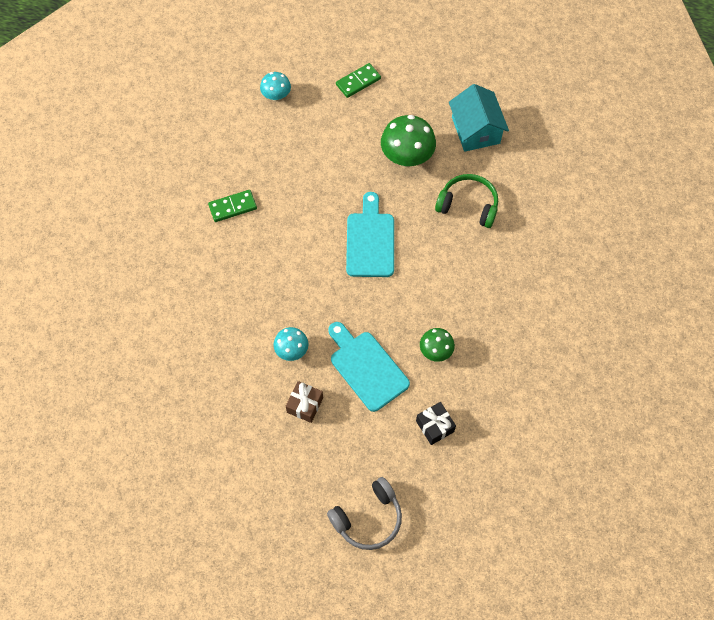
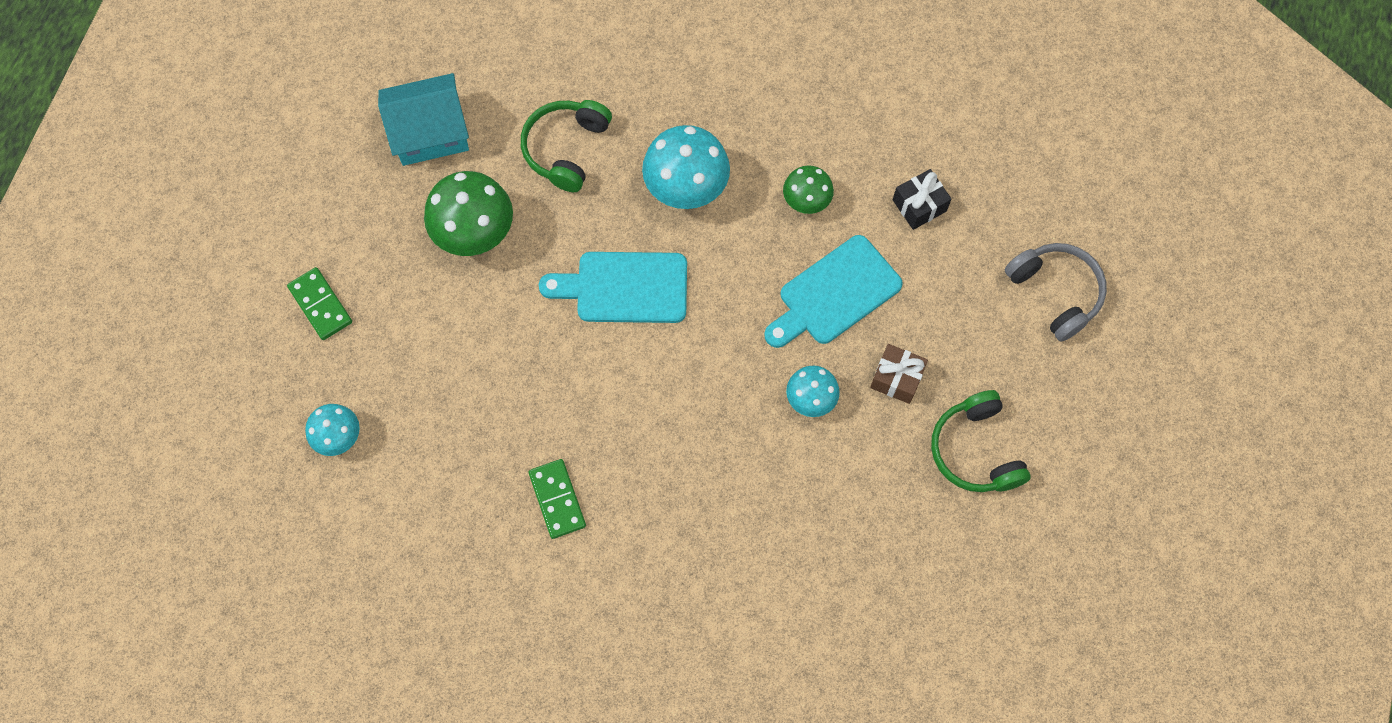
camera: 90 degrees left, 5 degrees up
none -> turquoise mushroom [642,125,730,209]
none -> green headphones [931,390,1031,492]

